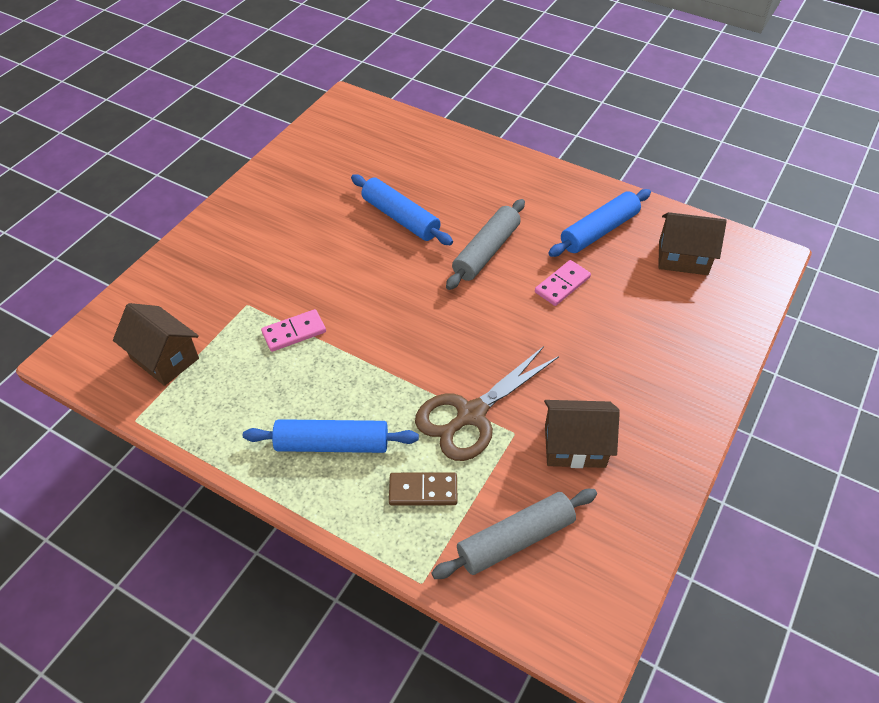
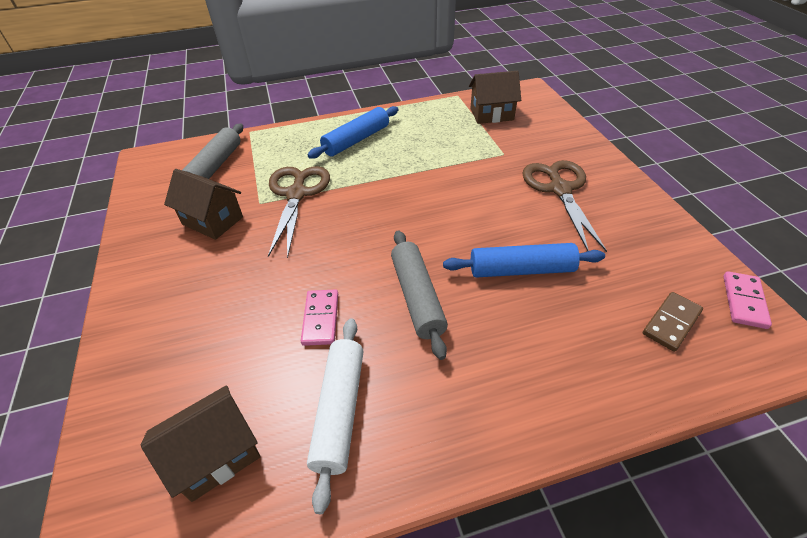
camera: 135 degrees right, 5 degrees down
pink domino [261,309,326,352] -> pink domino moved to [723,271,772,329]
brown domino [389,473,458,505] -> brown domino moved to [643,292,703,352]
brown house [544,400,620,468] -> brown house turned 75 degrees clockwise [164,169,243,240]
blue rolling pin [548,189,651,257] -> white rolling pin [307,318,363,514]
none -> brown scissors [522,160,607,252]

